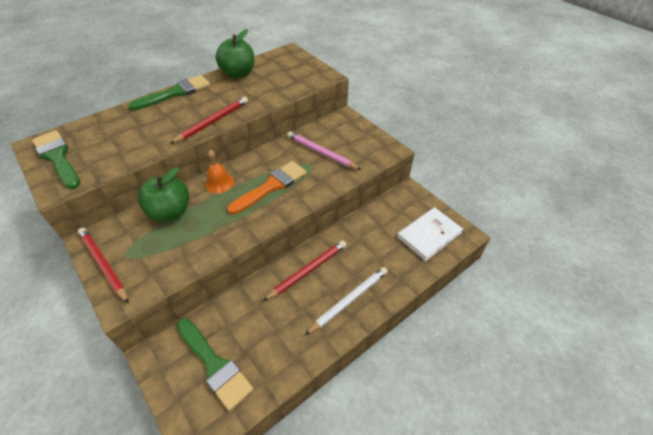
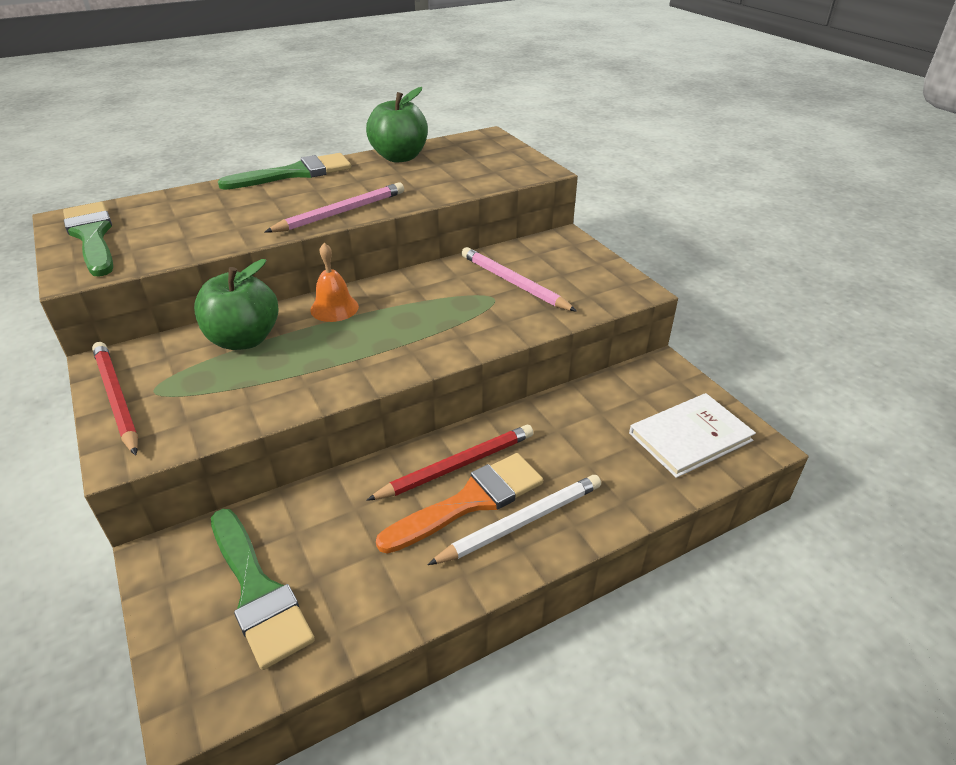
camera: 10 degrees right, 10 degrees down
red pencil [170,97,248,144] -> pink pencil [265,182,404,233]
orange brush [227,161,307,215] -> orange brush moved to [376,453,543,554]

